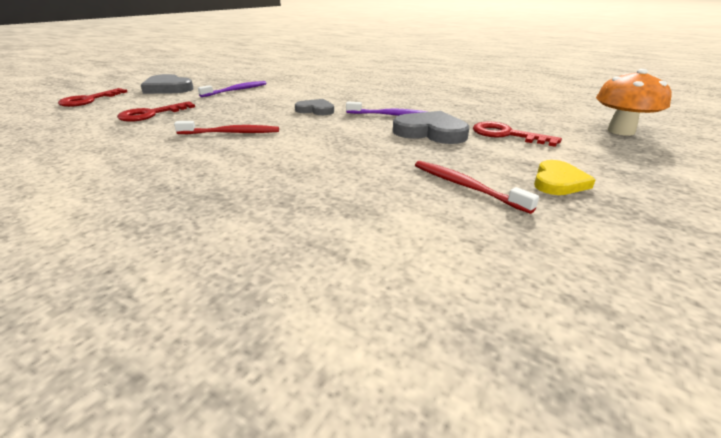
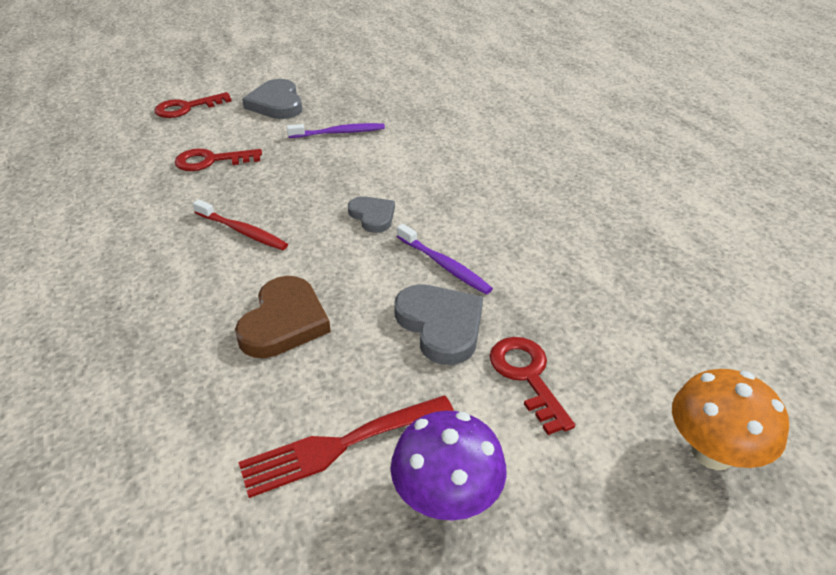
camera: 35 degrees right, 10 degrees up
red toothbrush [415,161,539,214] -> red fork [238,395,454,498]
yellow heart [534,160,596,195] -> purple mushroom [391,411,507,521]
none -> brown heart [235,276,331,358]

